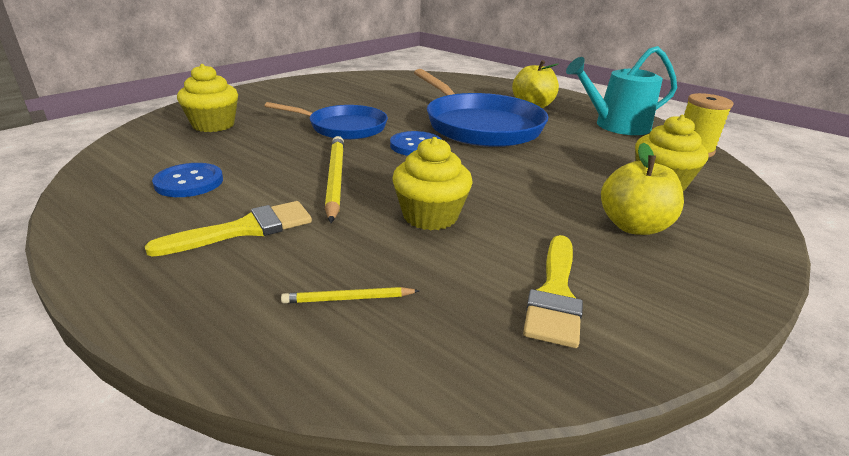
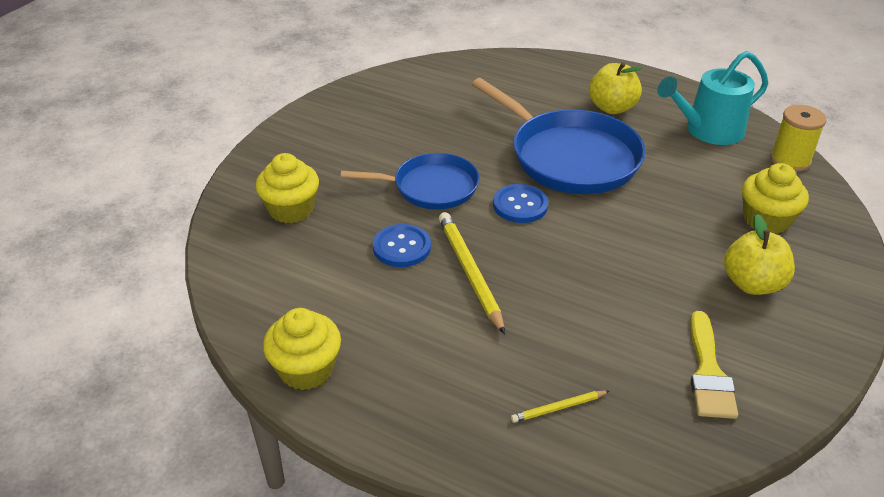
camera: 10 degrees left, 10 degrees up
yellow brush [145,201,312,257] -> none
blue button [152,163,223,197] -> blue button moved to [373,224,431,267]
yellow cupcake [392,137,473,230] -> yellow cupcake moved to [263,308,341,390]

